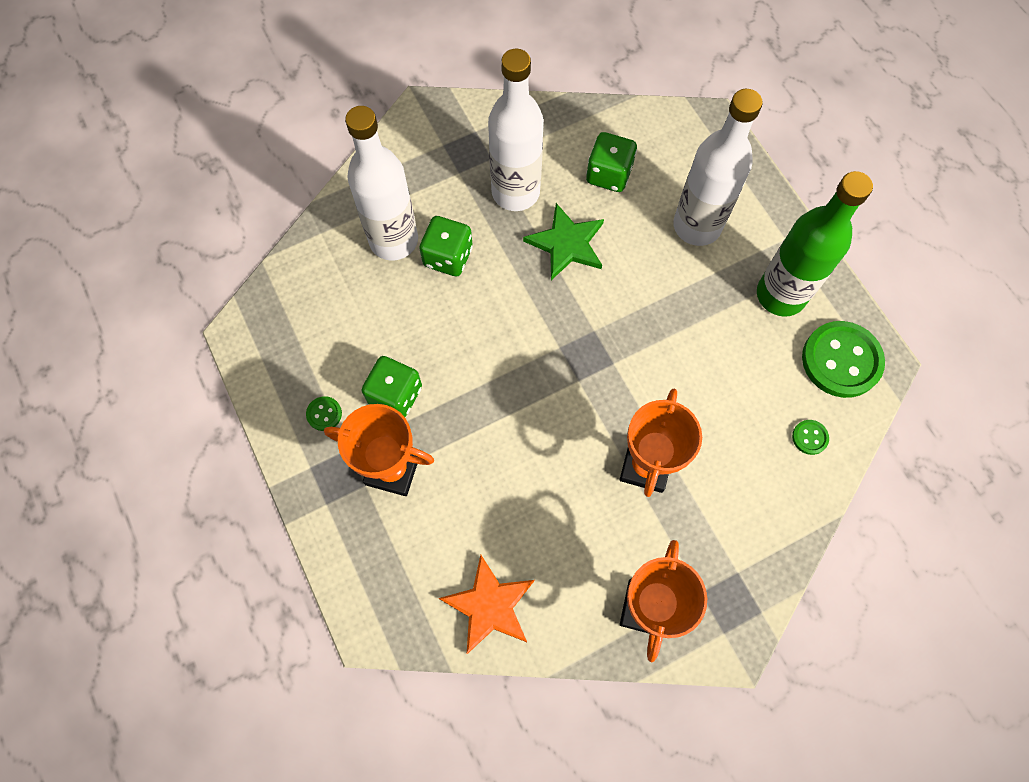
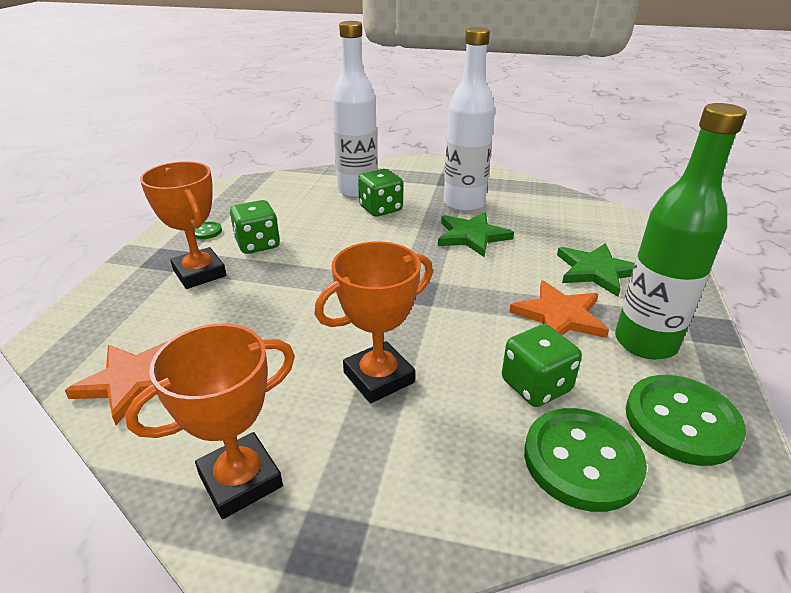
camera: 40 degrees right, 35 degrees down
green dice [586,132,637,192] -> green dice moved to [502,324,582,407]
white bottle [673,89,763,246] -> green star [557,243,635,297]
green button [792,420,829,455] -> green button [524,408,647,512], size x2.29
none -> orange star [509,280,609,338]

